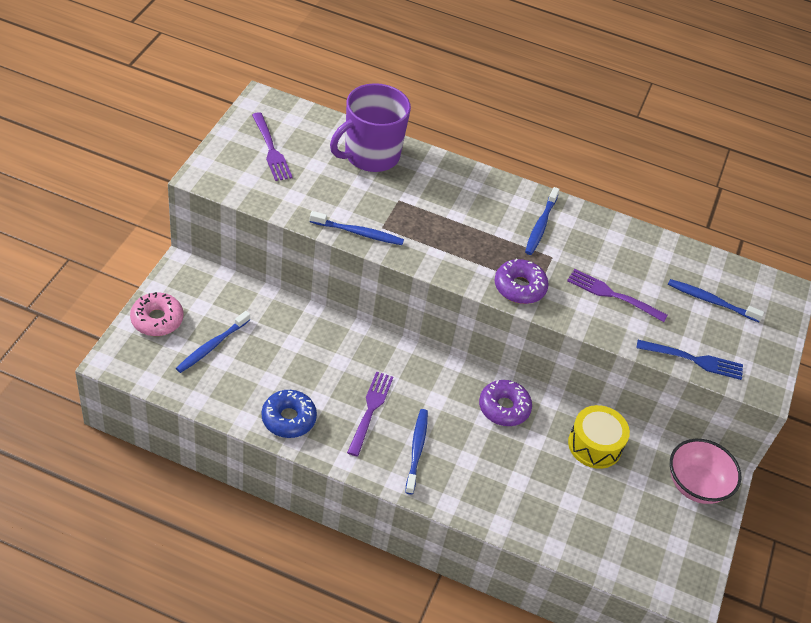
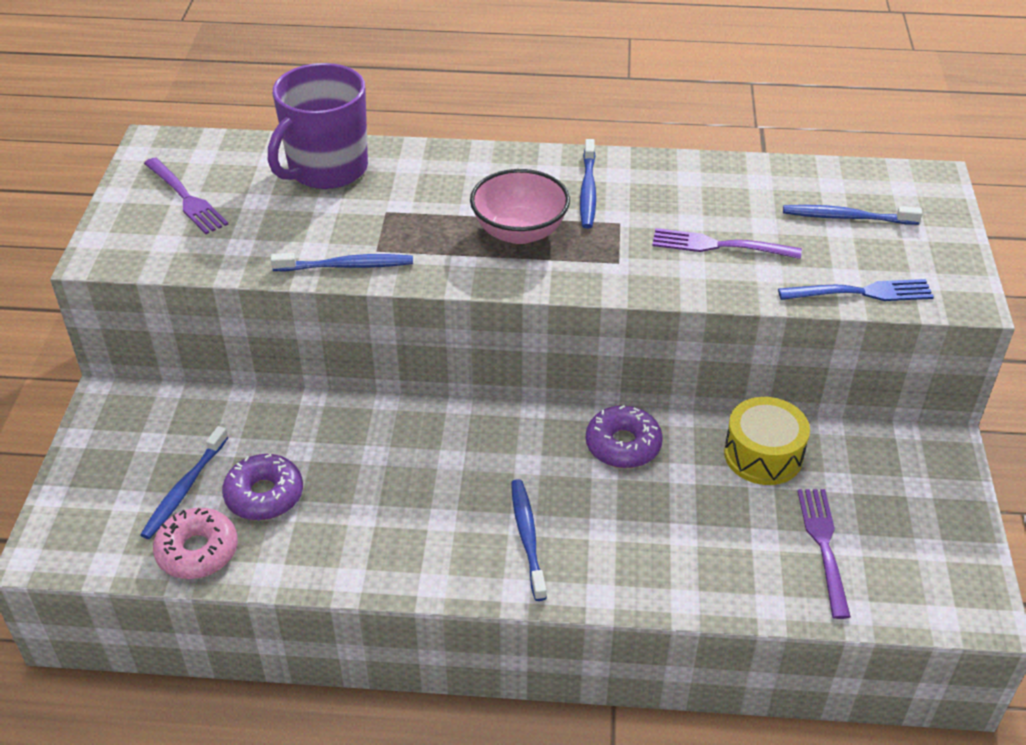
camera: 10 degrees left, 5 degrees down
pink donut [130,292,183,336] -> pink donut moved to [153,508,238,579]
blue donut [262,390,317,438] -> none
purple fork [347,371,393,456] -> purple fork moved to [797,489,851,619]
purple donut [495,258,549,304] -> purple donut moved to [222,454,303,521]
pink bowl [670,439,741,504] -> pink bowl moved to [470,169,570,244]

